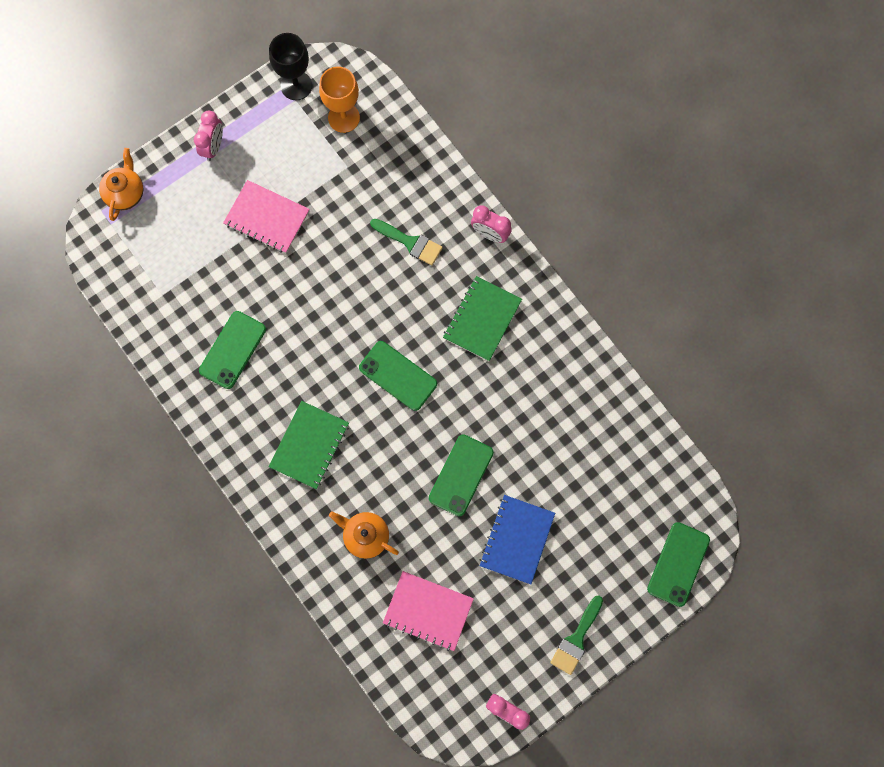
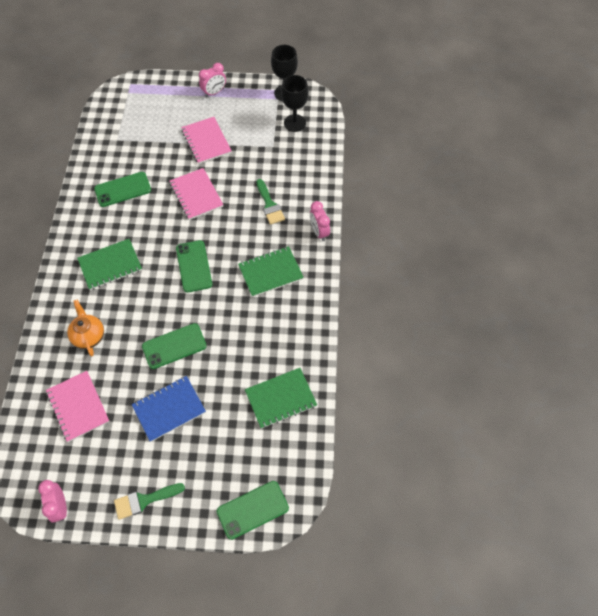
camera: 40 degrees right, 15 degrees down
orange teapot [99,148,144,221] -> none
orange goblet [319,67,360,133] -> black goblet [281,75,309,132]
none -> pink notebook [169,168,223,220]
none -> green notebook [245,368,317,429]

